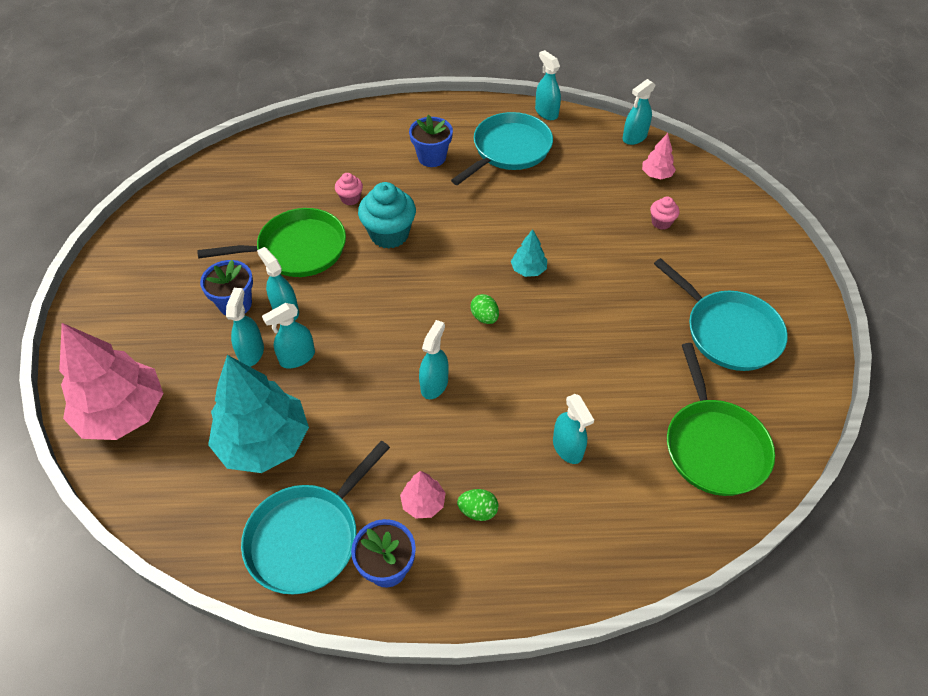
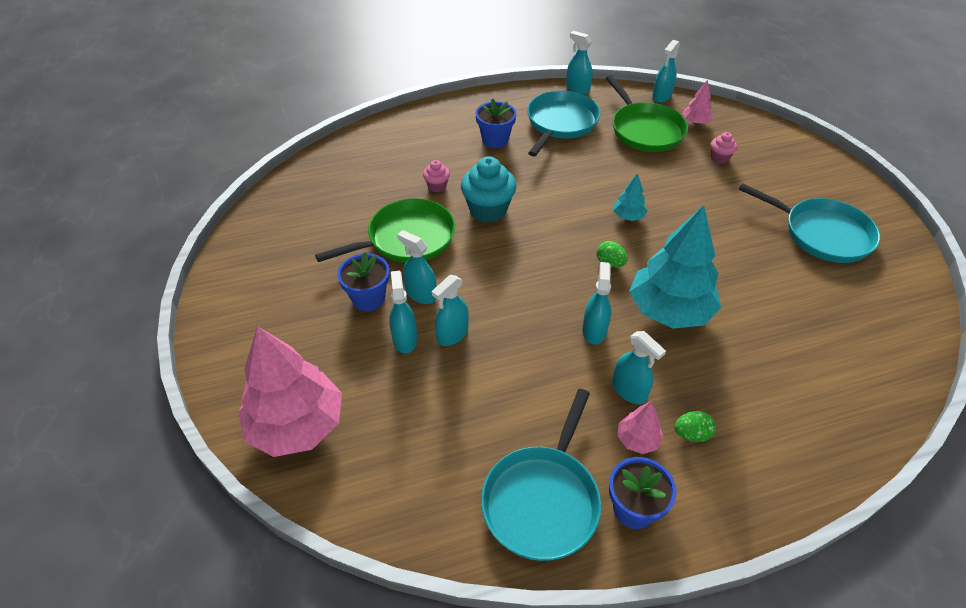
camera: 15 degrees left, 5 degrees down
turquoise tree [208,355,309,473] -> turquoise tree moved to [629,205,721,329]
turquoise spray bottle [553,394,594,464] -> turquoise spray bottle moved to [612,331,666,404]
green pan [667,343,775,496] -> green pan moved to [606,75,688,152]

